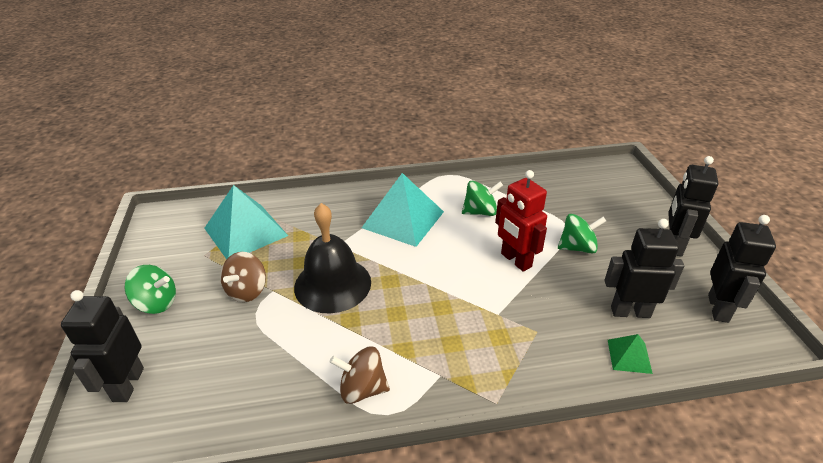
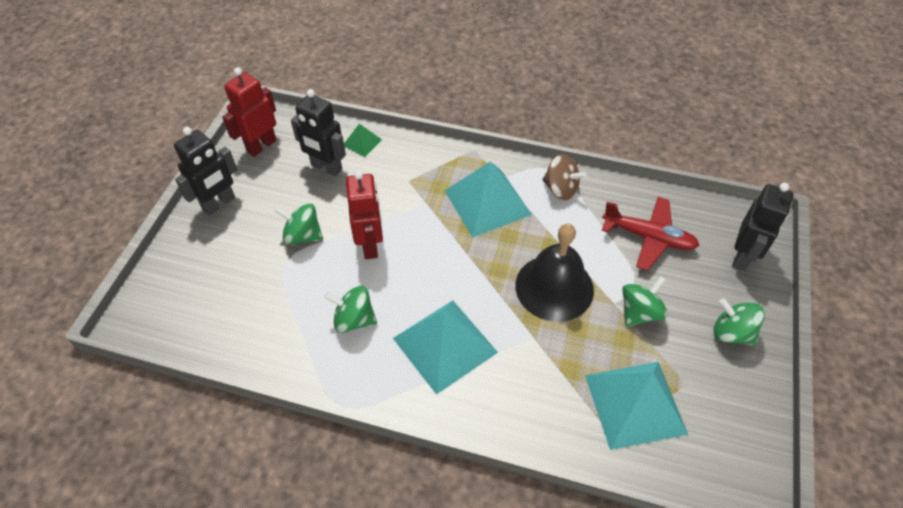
camera: 155 degrees left, 15 degrees up
brown spinning top [220,252,266,302] -> green spinning top [622,276,668,327]
black robot [708,215,776,323] -> red robot [222,67,276,157]
none -> turquoise pyramid [444,162,532,237]
none -> red plane [602,197,700,271]

